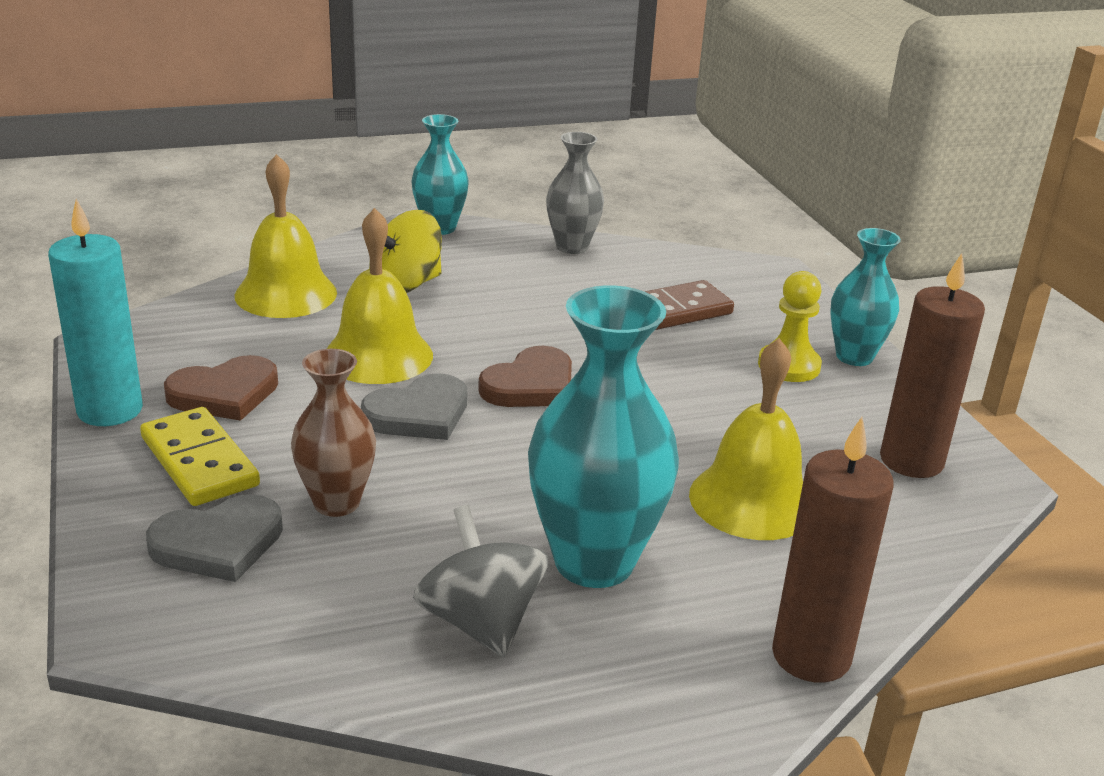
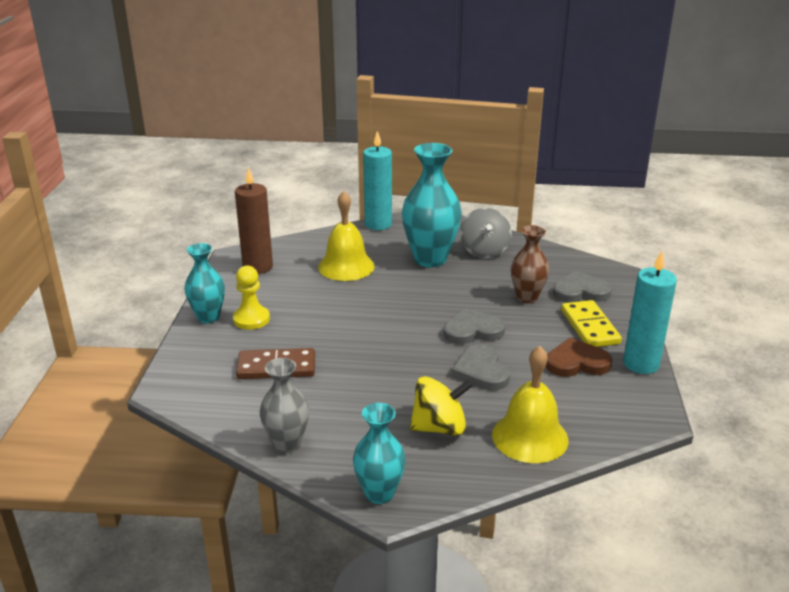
camera: 155 degrees left, 0 degrees up
yellow bell [327,208,433,384] -> grey heart [451,344,510,390]
brown heart [478,346,572,407] -> none
brown candle [772,417,894,683] -> turquoise candle [363,131,392,230]

